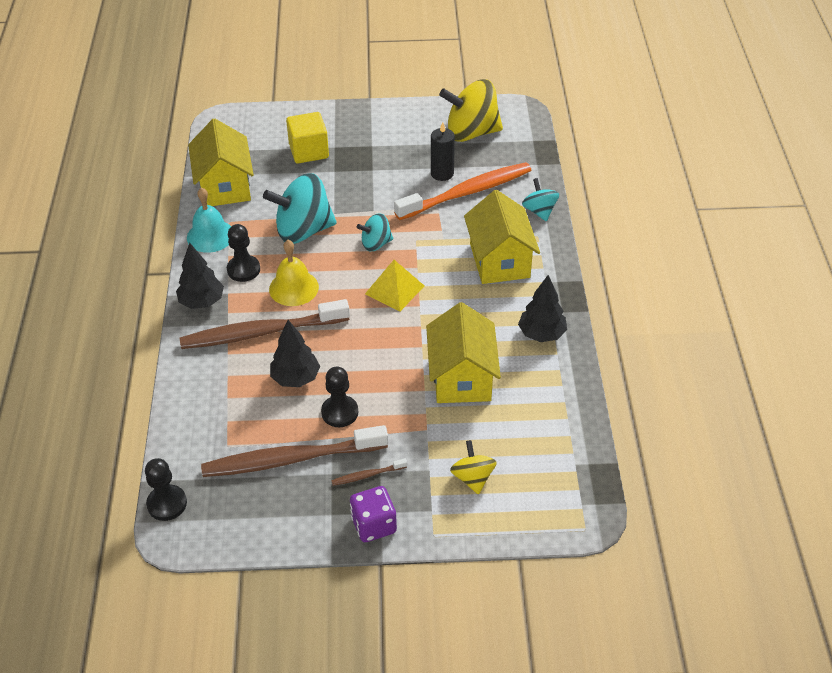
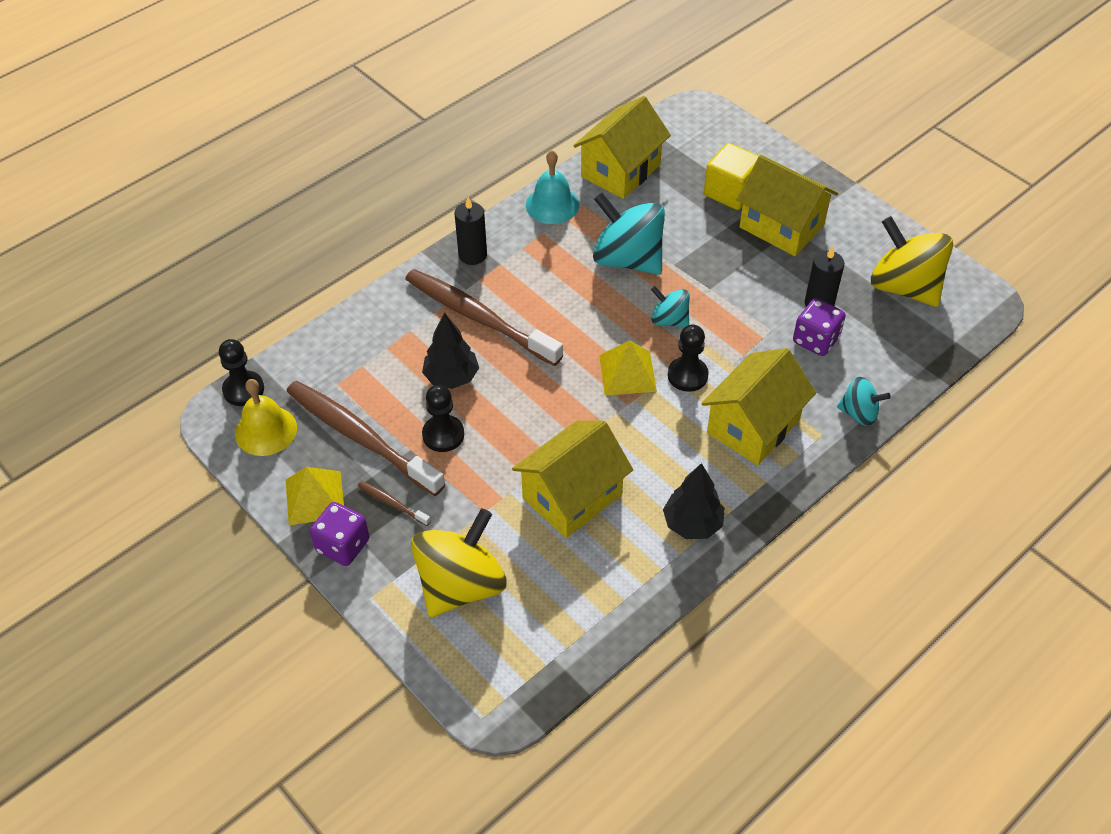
camera: 50 degrees right, 5 degrees up
black tree [176,243,224,309] -> black candle [455,197,487,265]
black pawn [227,224,260,282] -> black pawn moved to [668,324,709,392]
yellow bell [269,240,319,306] -> yellow bell moved to [235,379,297,456]
orange toothbrush [394,162,531,220] -> purple dice [793,298,846,356]
yellow spinning top [450,440,497,495] -> yellow spinning top [411,508,507,617], size x1.90
turquoise spinning top [522,178,559,221] -> turquoise spinning top turned 75 degrees clockwise [837,376,891,426]
none -> yellow pyramid [286,467,344,525]
none -> yellow house [736,155,838,256]

